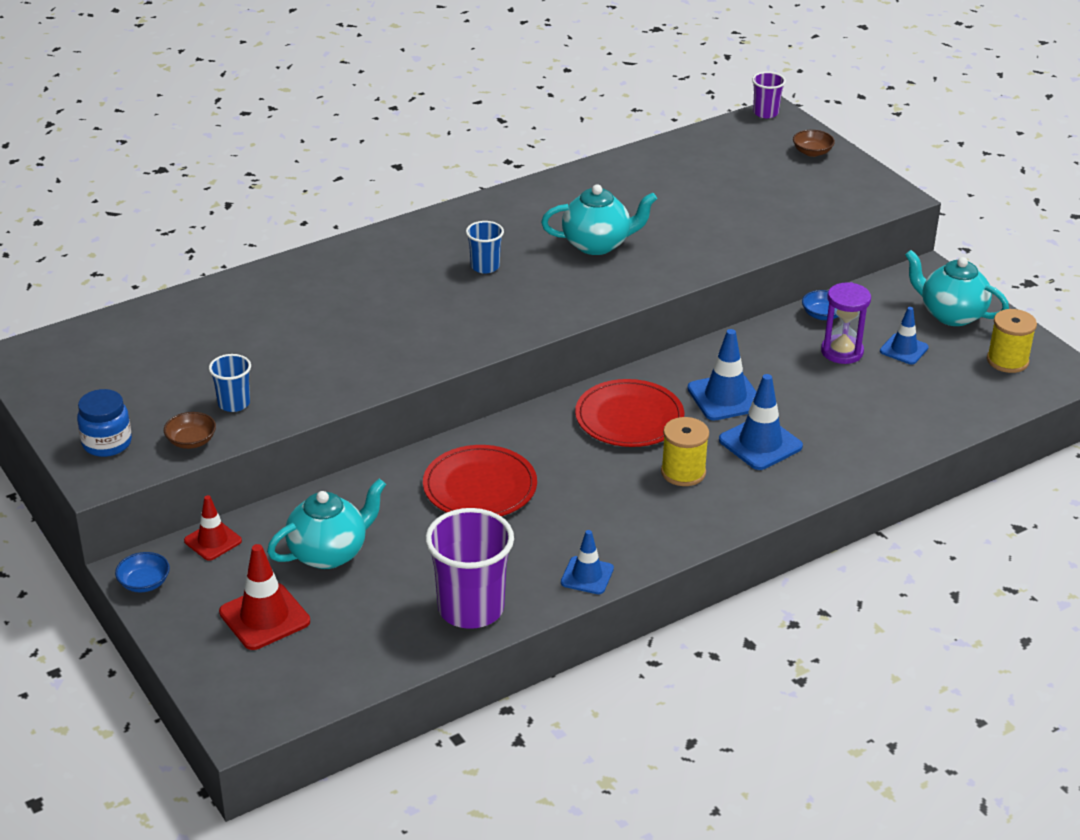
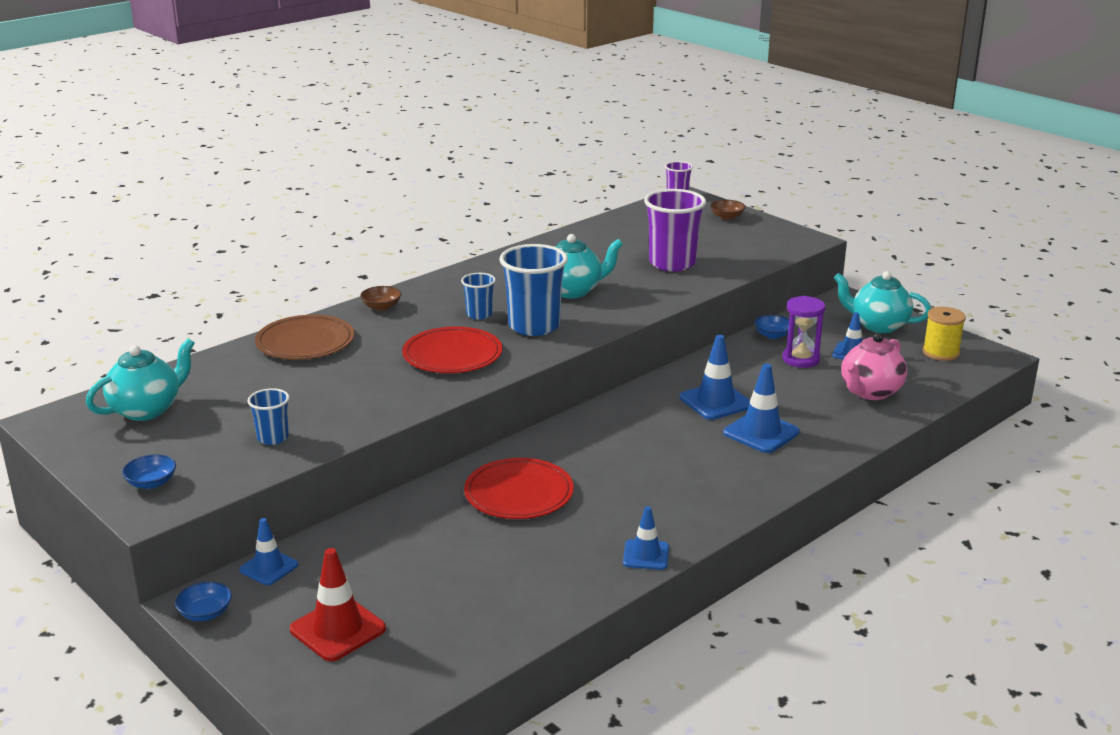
camera: 10 degrees left, 10 degrees down
blue jar [77,389,132,457] -> blue bowl [122,454,176,489]
brown bowl [164,412,216,449] -> brown bowl moved to [360,286,401,311]
red traffic cone [184,495,242,561] -> blue traffic cone [239,518,298,585]
turquoise teapot [267,479,386,569] -> turquoise teapot moved to [86,338,195,421]
purple cup [425,508,514,629] -> purple cup moved to [644,189,706,272]
red plate [575,379,684,447] -> red plate moved to [402,326,502,373]
yellow spool [661,417,709,486] -> none
none -> brown plate [255,315,354,360]
none -> blue cup [499,244,568,336]
none -> pink teapot [841,333,907,400]

